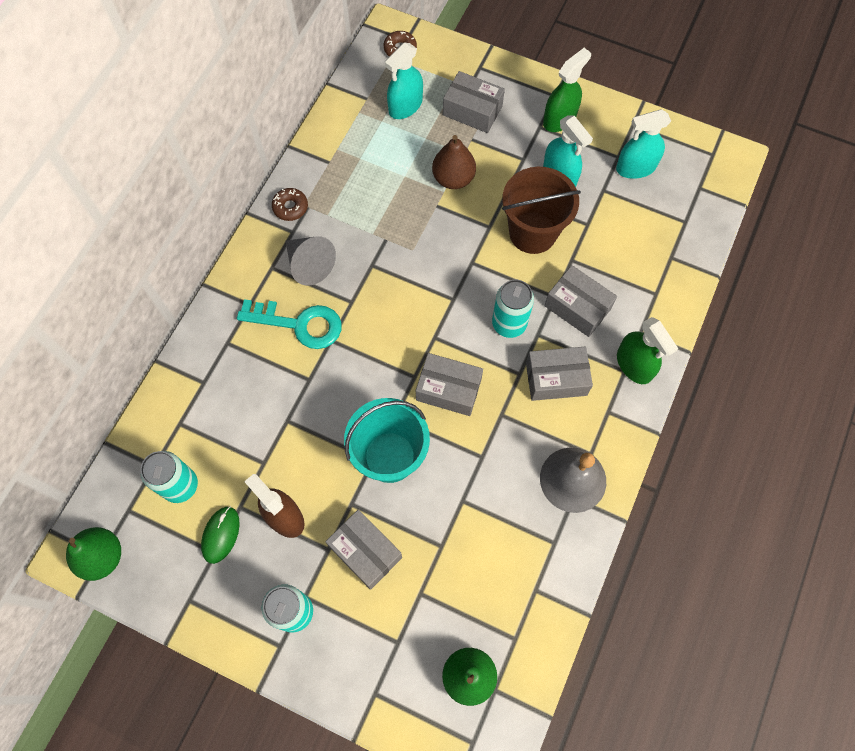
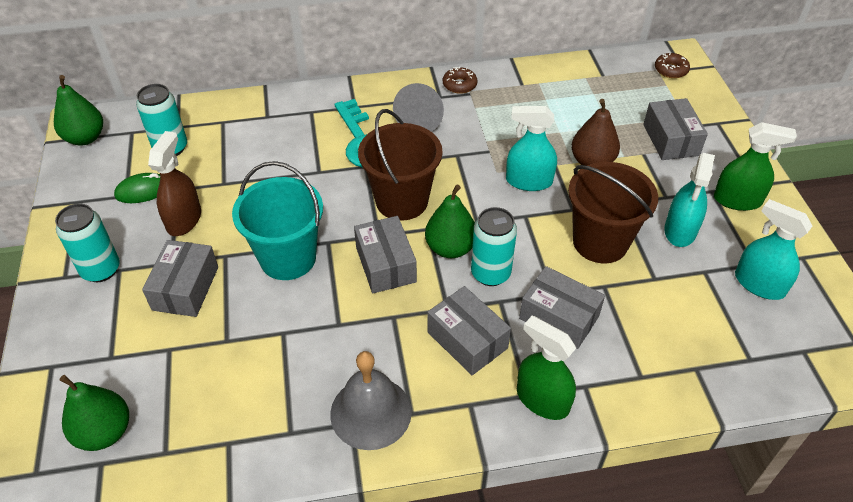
camera: 55 degrees right, 20 degrees down
turquoise spray bottle [385,42,423,119] -> turquoise spray bottle moved to [506,106,557,191]
grey box [544,265,617,337] -> grey box turned 60 degrees counterclockwise [519,266,605,349]
green spray bottle [617,317,679,384] -> green spray bottle turned 105 degrees clockwise [517,316,576,420]
none -> brown bucket [358,109,443,221]
none -> green pear [425,185,475,258]

